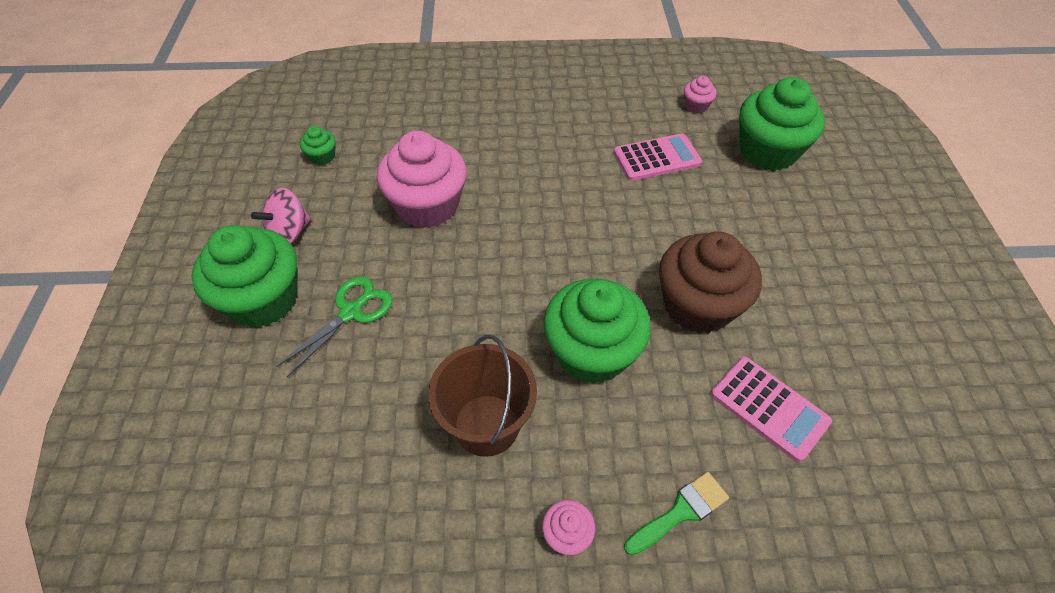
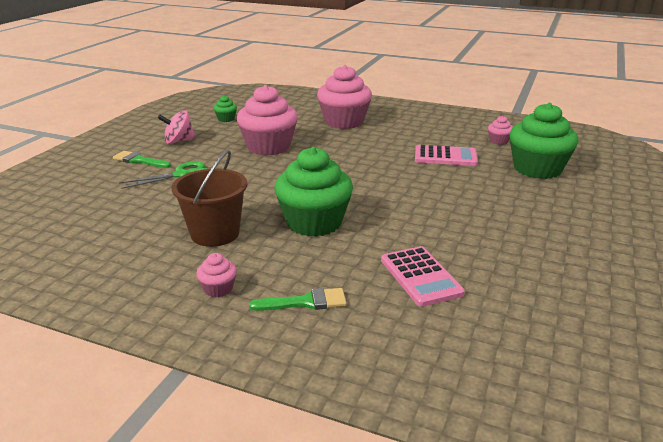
camera: 25 degrees right, 25 degrees down
green cupcake [192,225,298,327] -> green brush [113,151,171,168]
brown cupcake [659,231,762,333] -> none
none -> pink cupcake [317,65,372,129]

